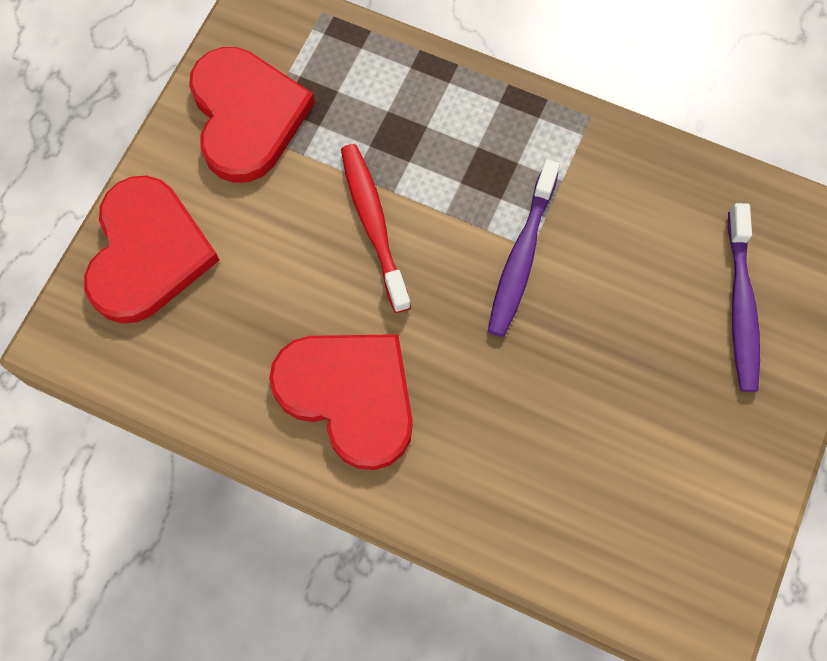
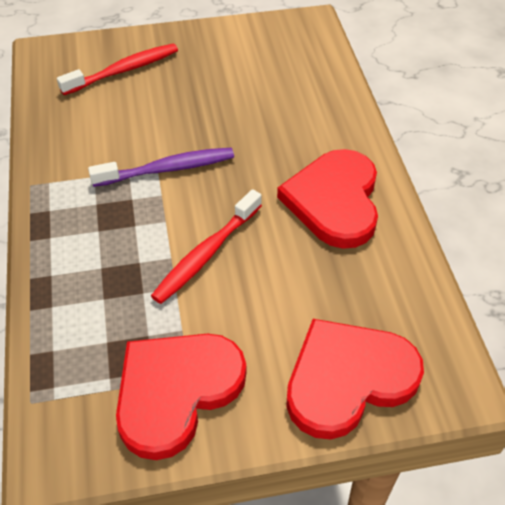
camera: 125 degrees left, 20 degrees down
purple toothbrush [728,203,760,392] -> red toothbrush [57,44,178,95]

